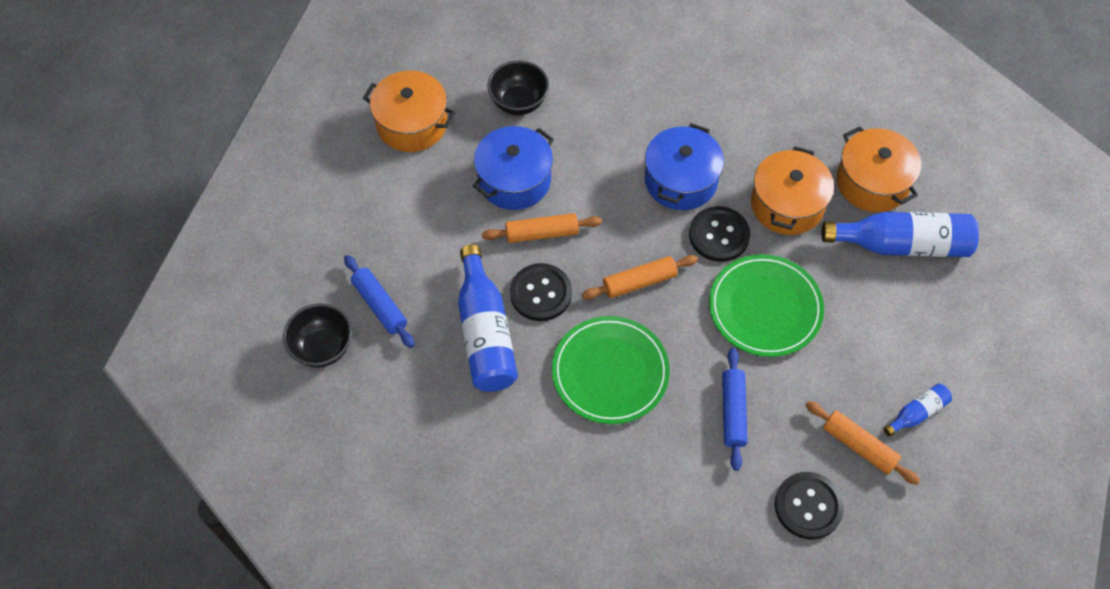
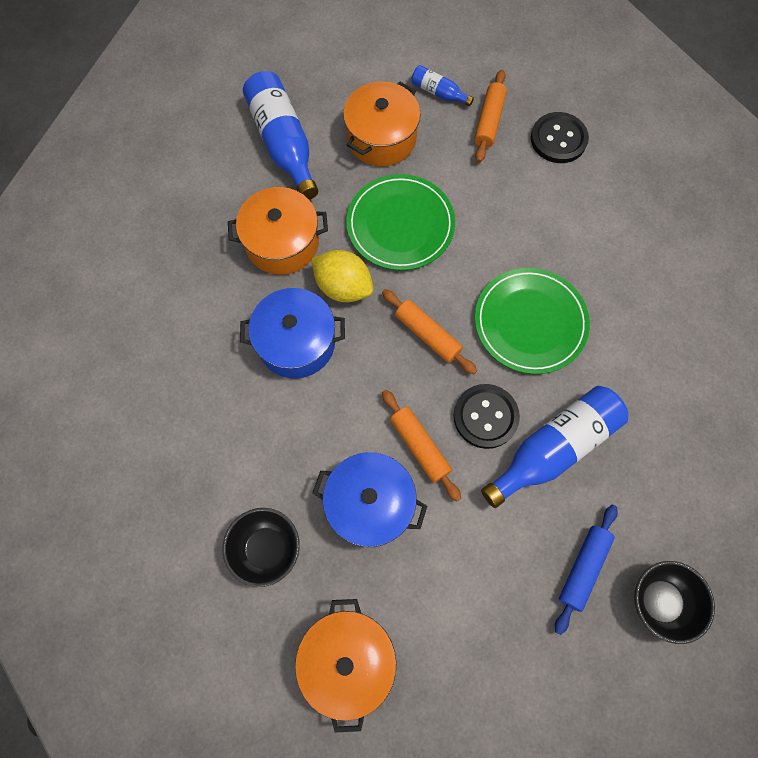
camera: 115 degrees left, 10 degrees up
black button [689,206,750,262] -> yellow lemon [311,250,373,302]
blue rolling pin [722,348,748,471] -> none
orange pot [837,126,921,212] -> orange pot moved to [343,81,421,167]

